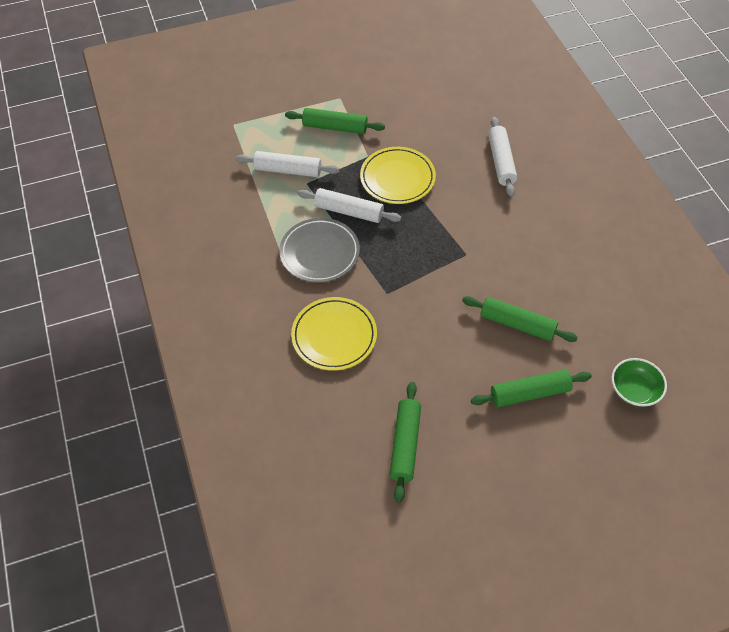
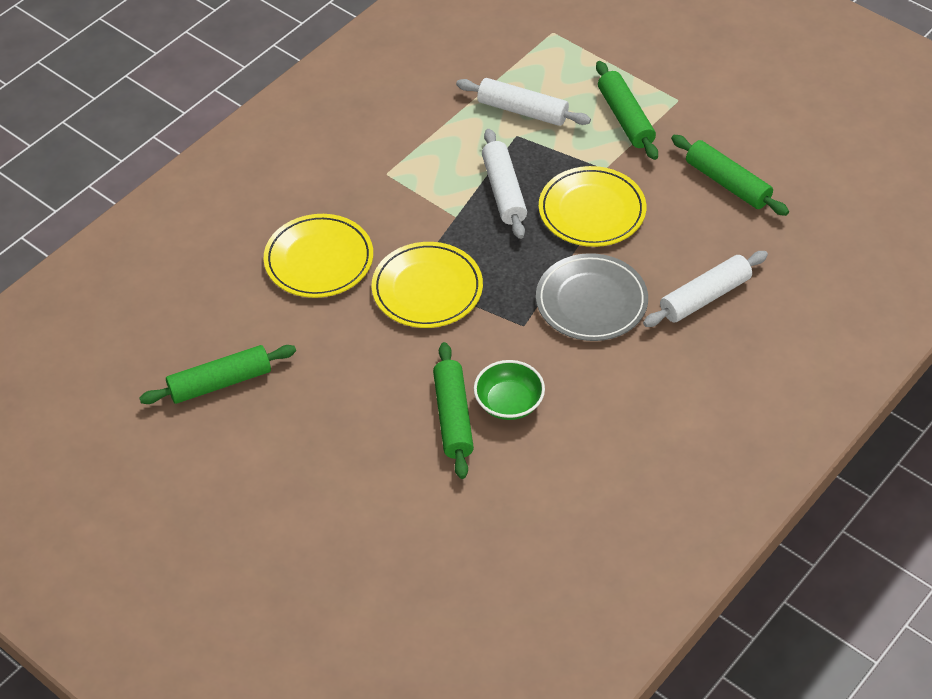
camera: 60 degrees right, 5 degrees down
white rolling pin [236,151,340,177] -> white rolling pin turned 45 degrees counterclockwise [456,78,591,126]
grey plate [279,218,360,283] -> grey plate moved to [536,253,648,341]
green rolling pin [471,369,592,407] -> green rolling pin moved to [671,135,789,216]
green bowl [612,358,667,407] -> green bowl moved to [474,360,545,420]
none -> yellow plate [372,242,483,328]

